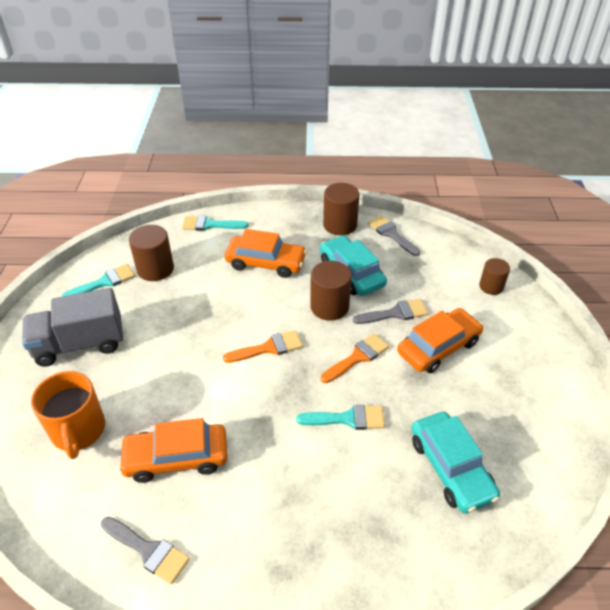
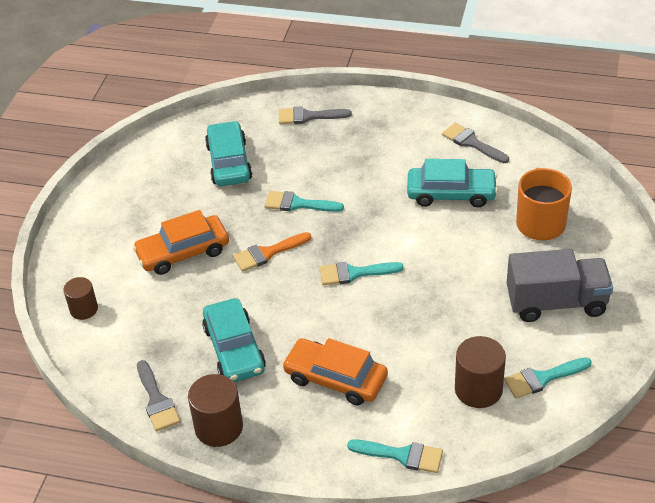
camera: 165 degrees left, 0 degrees up
orange car [118,418,228,483] -> turquoise car [407,159,498,207]
orange brush [223,330,303,363] -> turquoise brush [320,262,404,285]
brown cylinder [310,261,352,320] -> none
grey brush [353,299,428,324] -> grey brush moved to [279,106,352,124]

